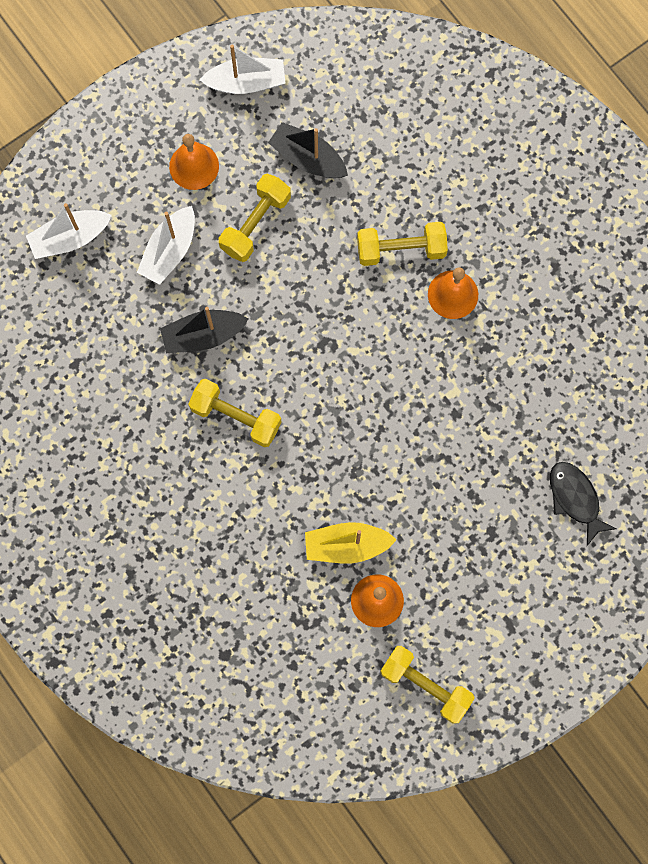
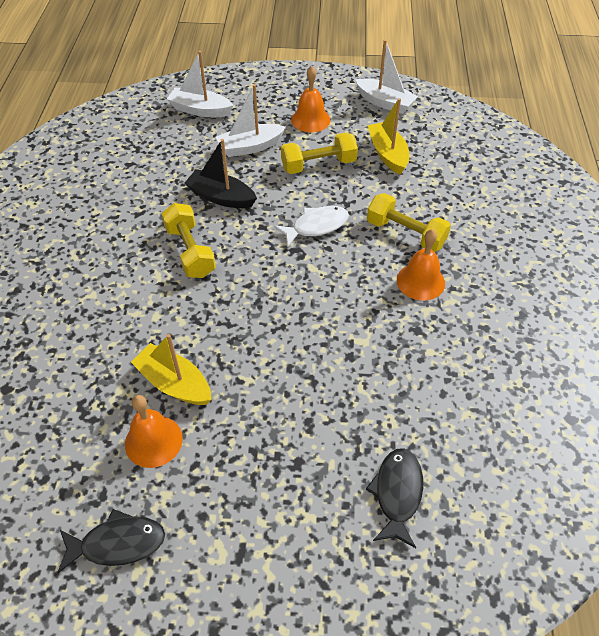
camera: 40 degrees right, 25 degrees down
black boat [268,122,348,178] -> yellow boat [367,98,409,175]
yellow dumbbell [380,646,475,724] -> black fish [57,509,165,573]
none -> white fish [274,206,349,248]

